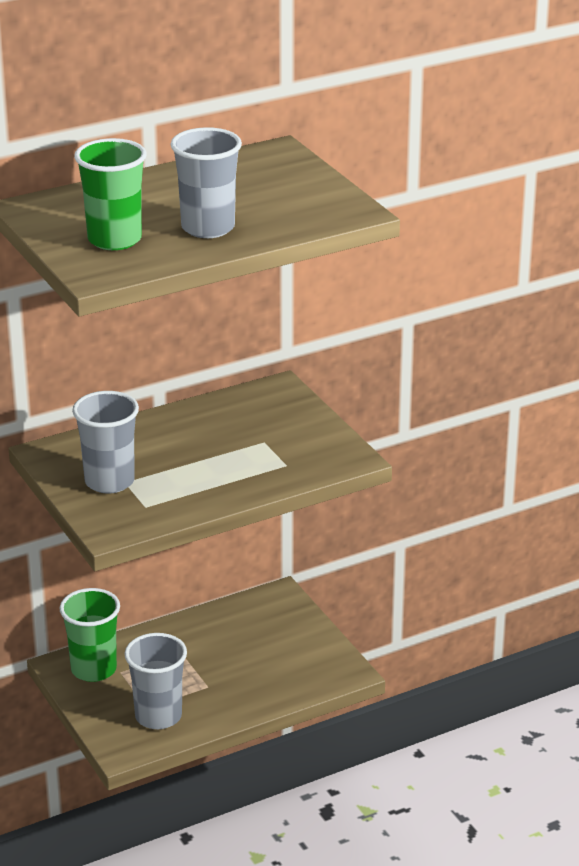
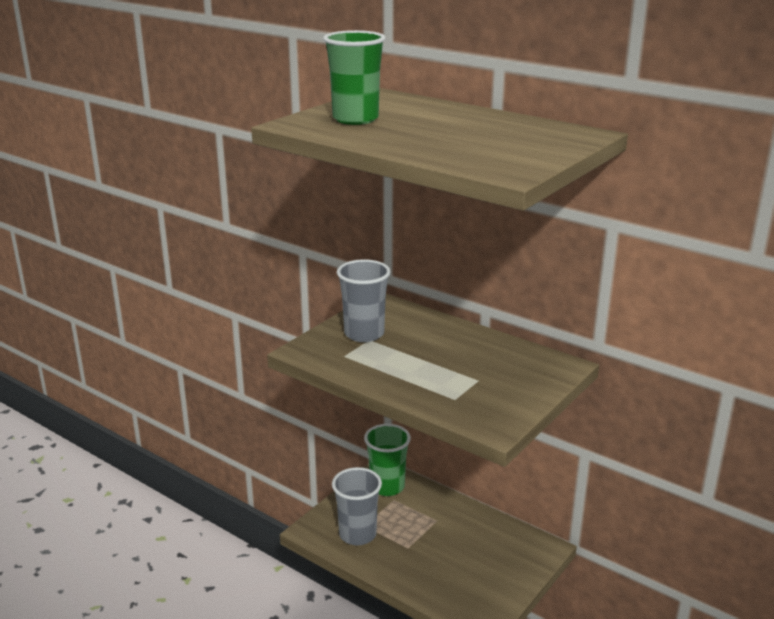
camera: 65 degrees right, 5 degrees down
grey cup [170,127,242,238] -> none

